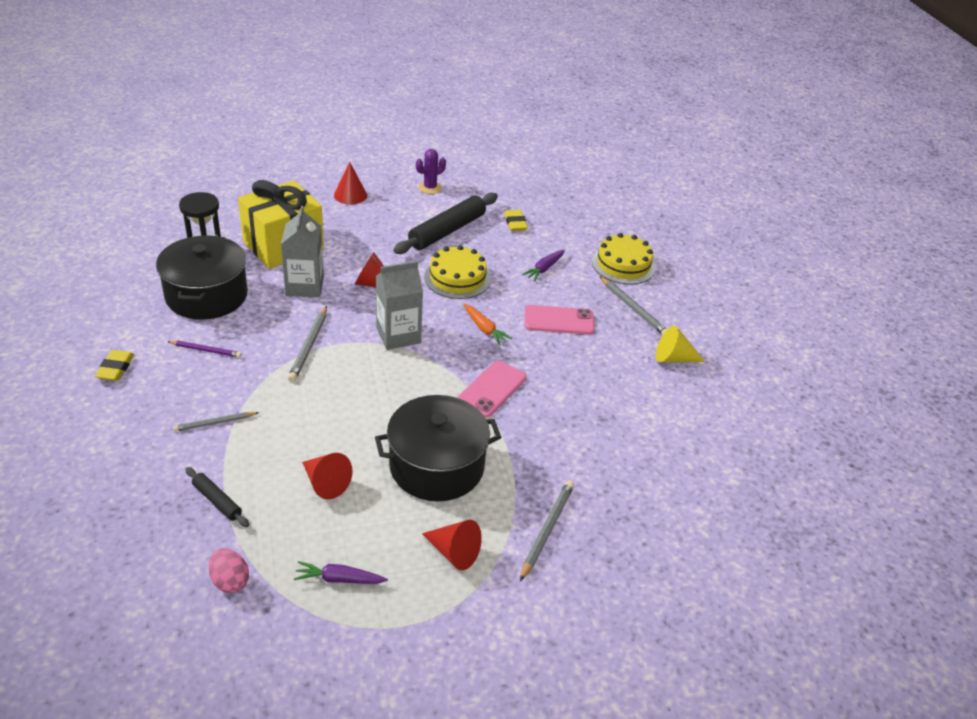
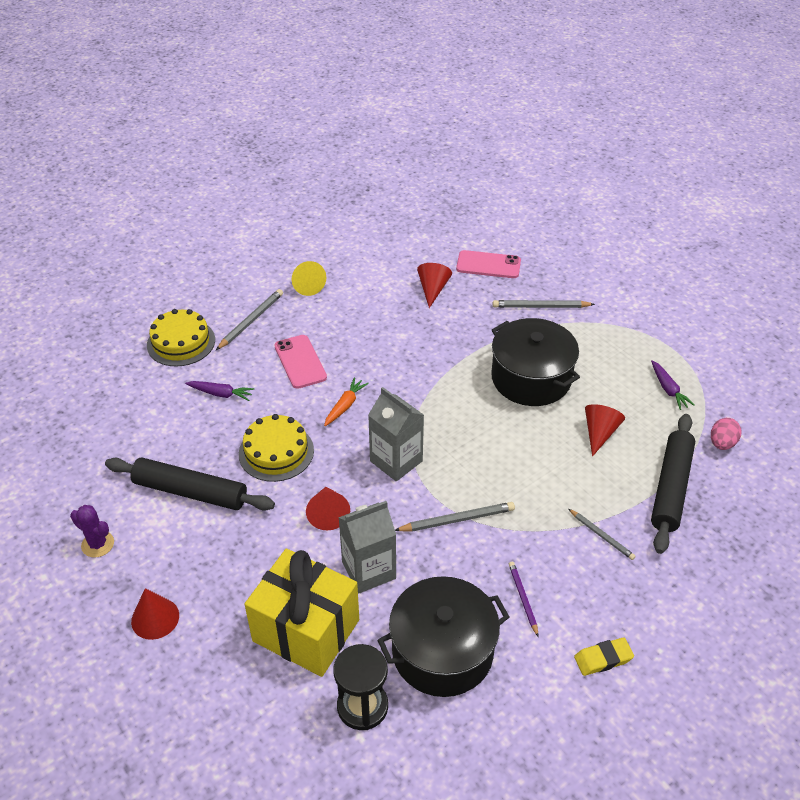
camera: 110 degrees left, 5 degrees up
black rolling pin [185,467,249,527] -> black rolling pin [651,414,695,554], size x2.03
red cone [422,520,482,570] -> red cone moved to [417,263,452,308]
pink phone [457,361,526,418] -> pink phone moved to [456,250,521,278]
yellow eraser [504,210,528,231] -> none

